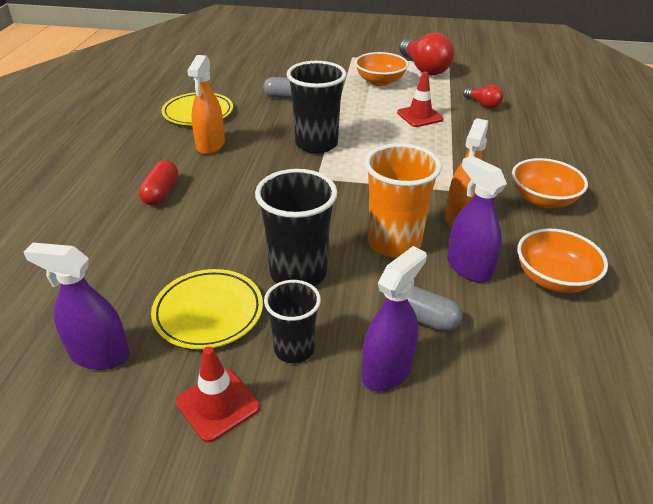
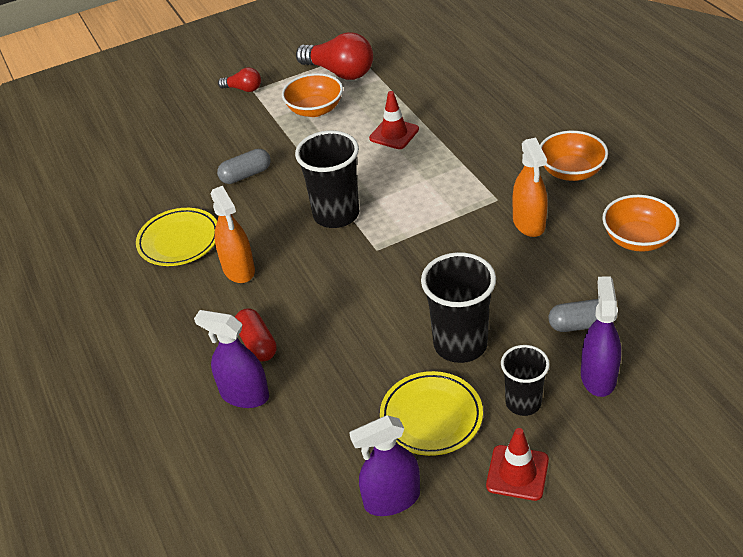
camera: 30 degrees left, 5 degrees up
orange cup [365,143,442,258] -> none
purple spray bottle [447,156,507,283] -> purple spray bottle moved to [194,310,269,408]
red light bulb [463,85,503,109] -> red light bulb moved to [218,67,261,92]

